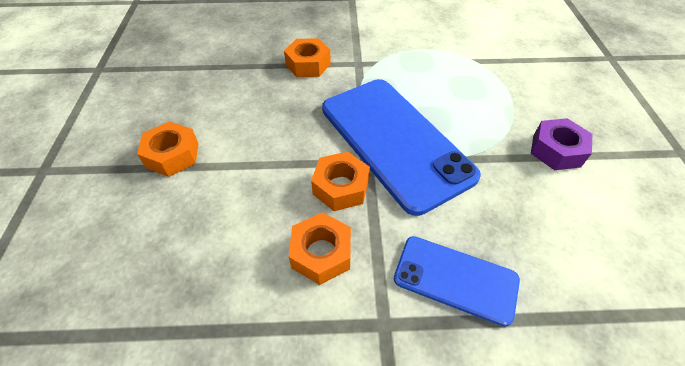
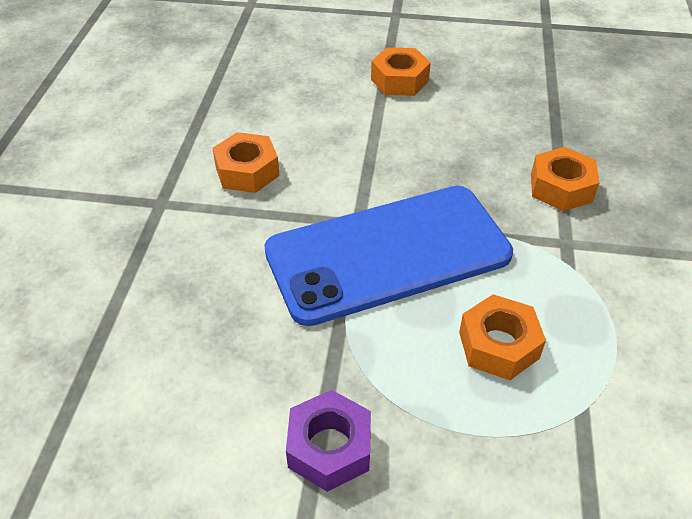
camera: 100 degrees right, 5 degrees down
orange nut [311,151,370,211] -> orange nut moved to [459,294,546,380]
blue phone [394,236,520,327] -> none

